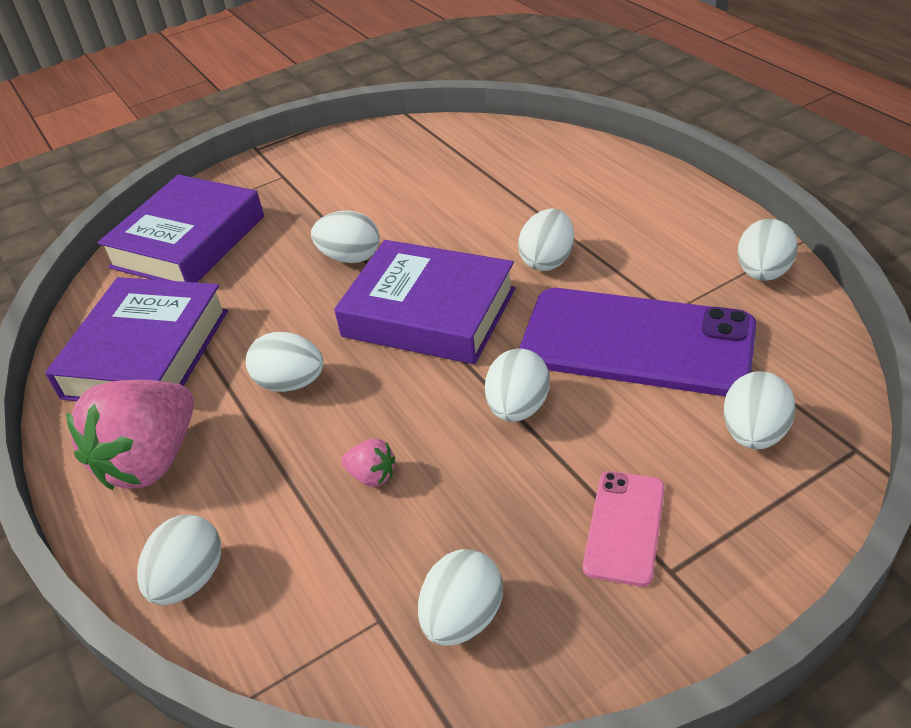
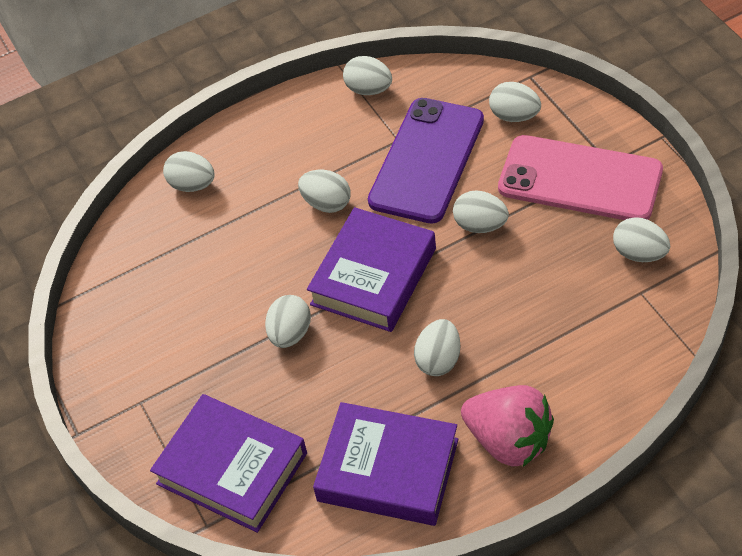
camera: 85 degrees left, 10 degrees up
white egg [137,515,221,605] -> white egg moved to [163,151,215,192]
pink strawberry [341,439,395,487] -> none
pink phone [583,471,665,587] -> pink phone [498,135,663,220], size x2.08

